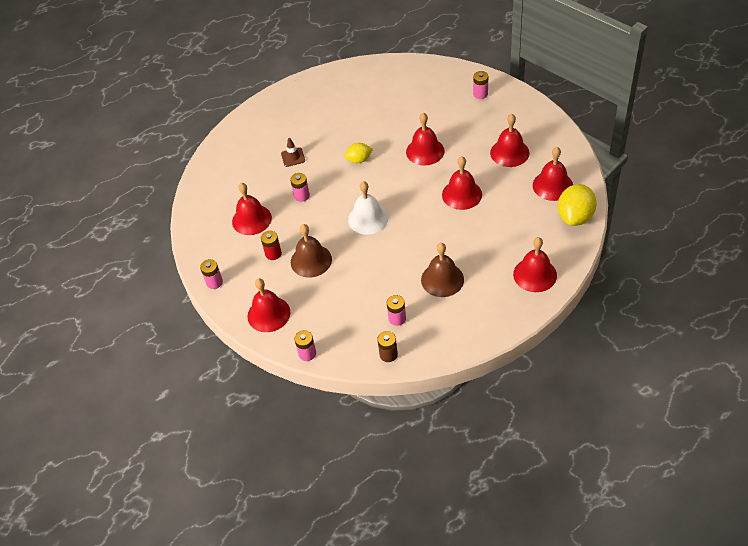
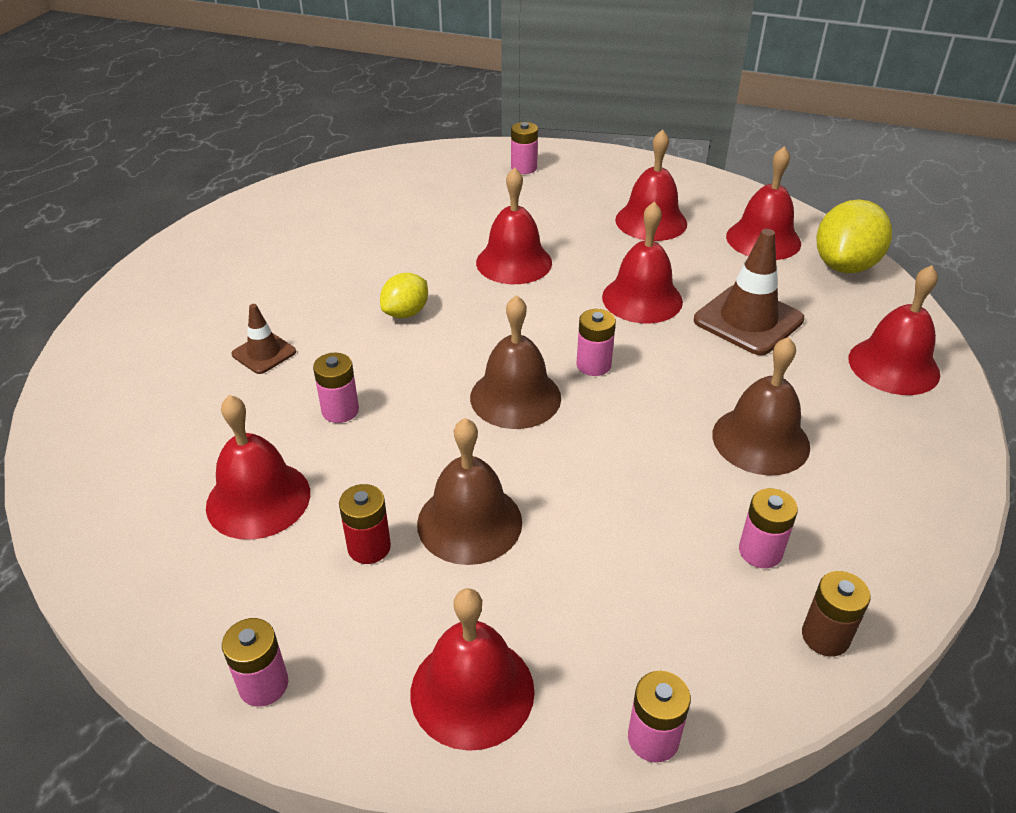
camera: 40 degrees left, 10 degrees down
white bell [348,181,388,235] -> brown bell [470,295,561,429]
yellow lemon [558,184,597,226] -> yellow lemon turned 45 degrees clockwise [816,199,892,273]
none -> pink battery [576,309,616,376]
none -> brown traffic cone [694,229,804,355]

